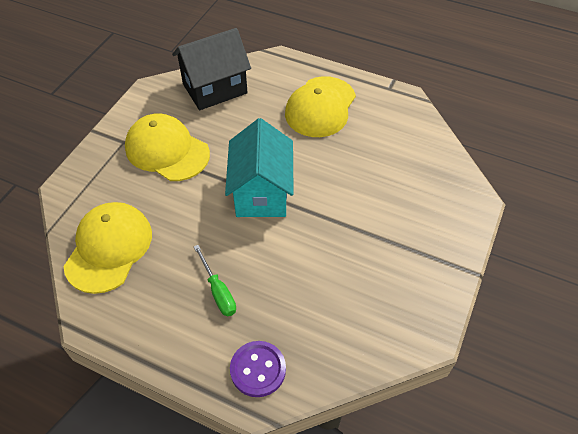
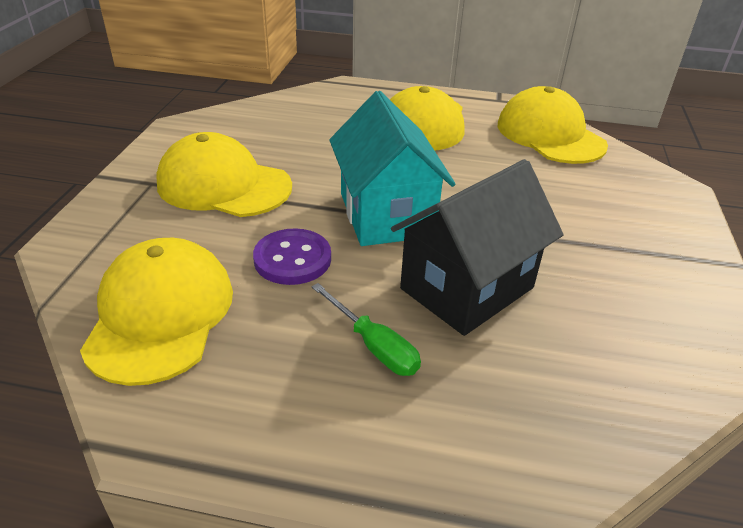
camera: 15 degrees left, 15 degrees down
black house [172,28,251,110] -> black house moved to [391,159,564,336]
purple button [230,341,286,397] -> purple button moved to [253,228,331,285]
none -> yellow cap [498,86,608,164]

